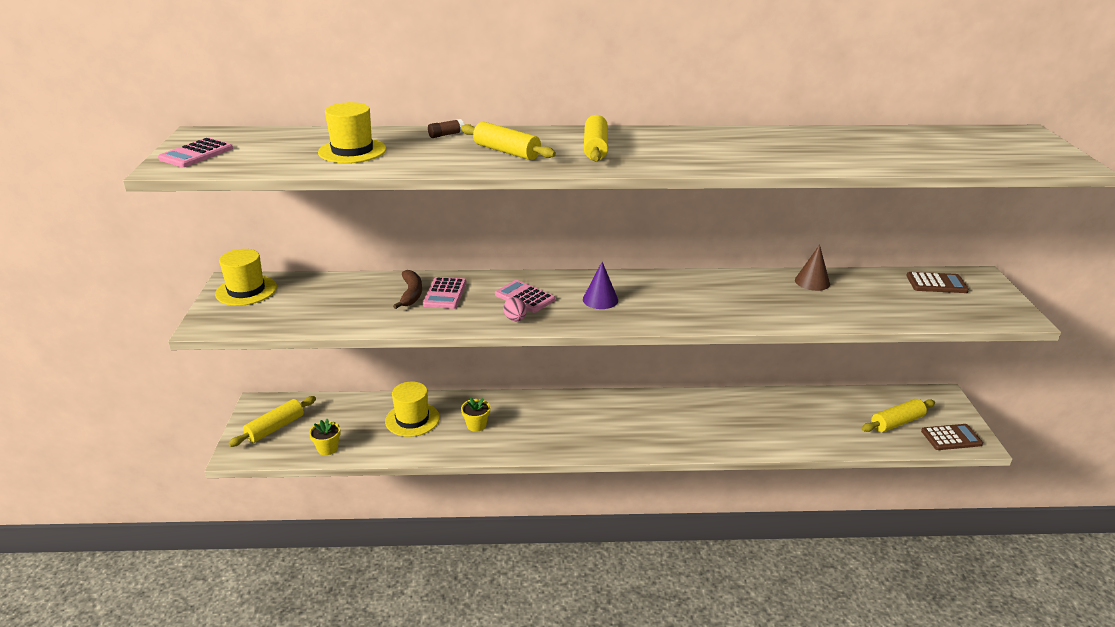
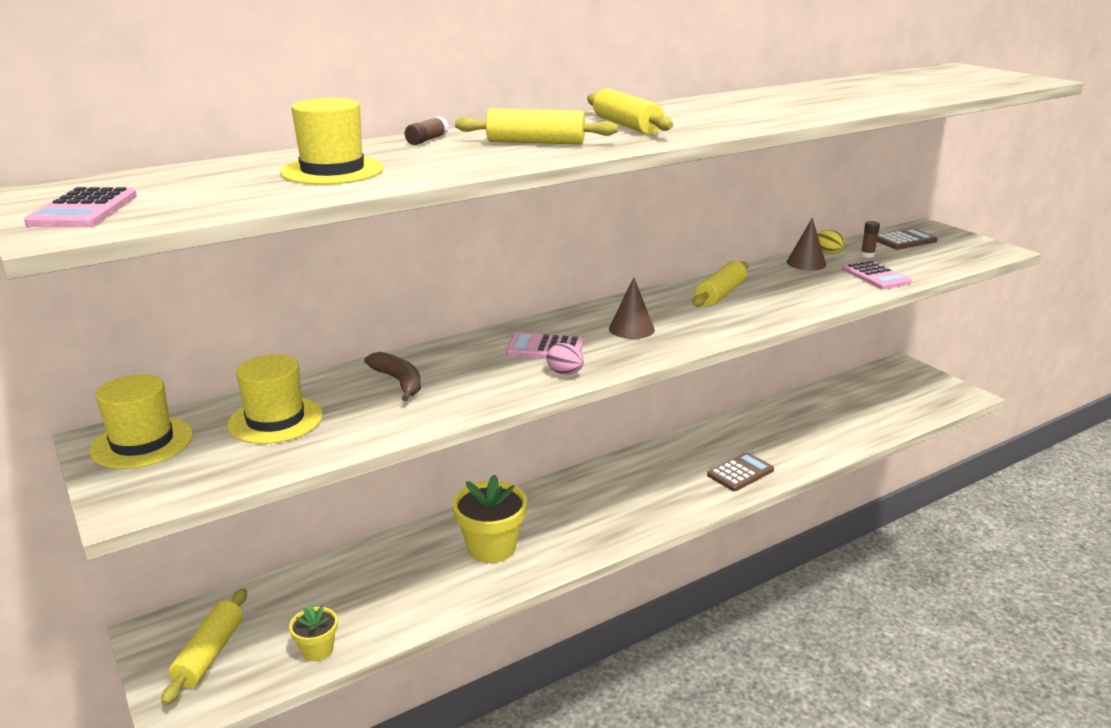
camera: 30 degrees left, 5 degrees down
yellow hat [385,382,440,437] -> yellow hat moved to [227,354,323,444]
pink calculator [423,277,466,309] -> pink calculator moved to [842,260,912,289]
yellow flower pot [461,397,490,432] -> yellow flower pot [452,474,527,563], size x1.81
purple cone [583,262,618,309] -> brown cone [609,277,655,339]
yellow rolling pin [862,399,935,432] -> yellow rolling pin moved to [692,261,748,307]
brown calculator [921,424,983,450] -> brown calculator moved to [707,452,774,491]
none -> yellow egg [817,230,845,254]
none -> brown glue stick [861,221,880,258]

